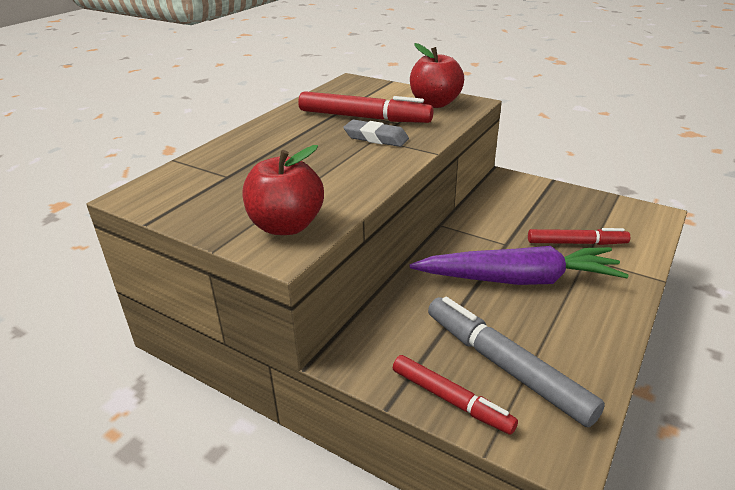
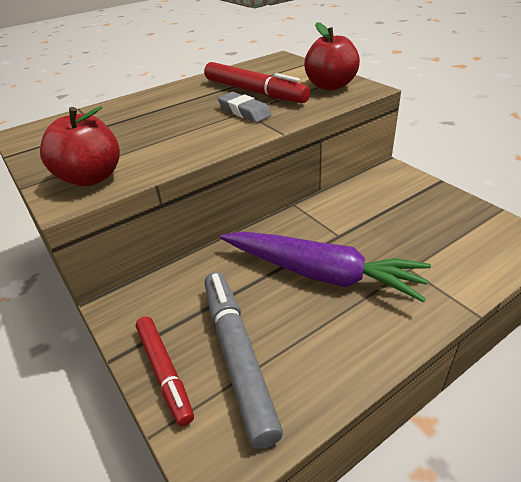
camera: 25 degrees right, 5 degrees up
red marker [528,228,630,245] -> none

